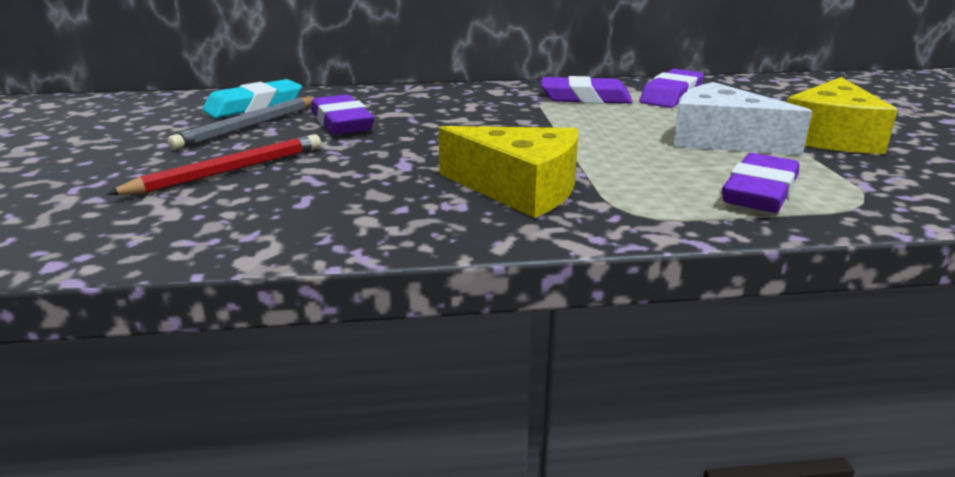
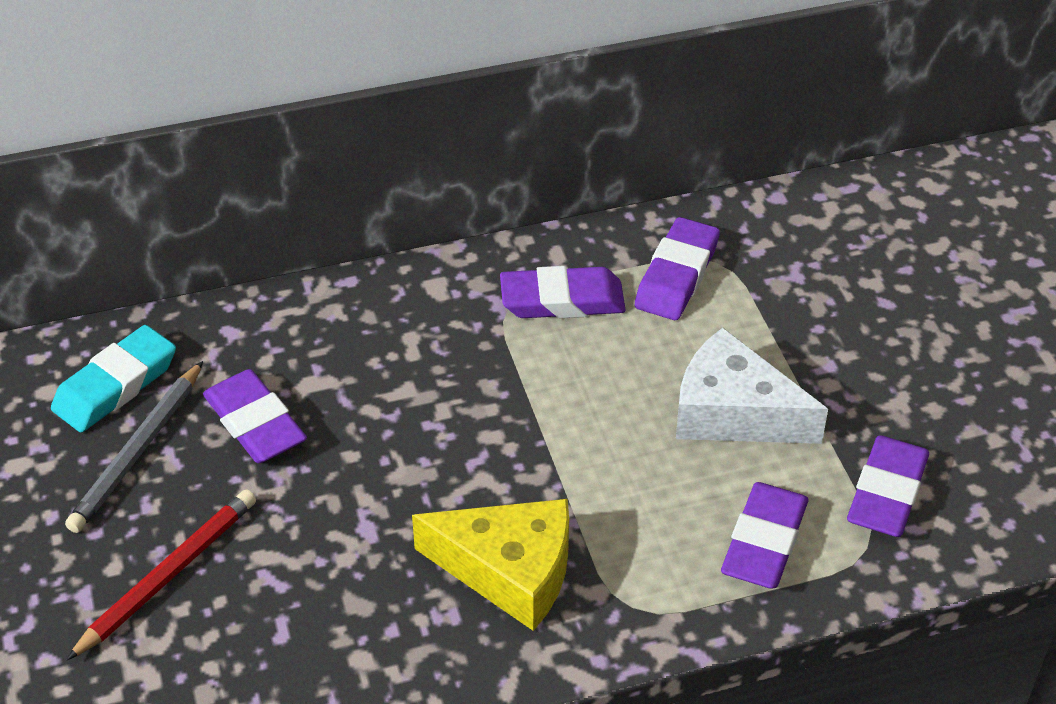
camera: 10 degrees left, 20 degrees up
yellow cheese [787,77,898,154] -> none
none -> purple eraser [847,435,929,537]

